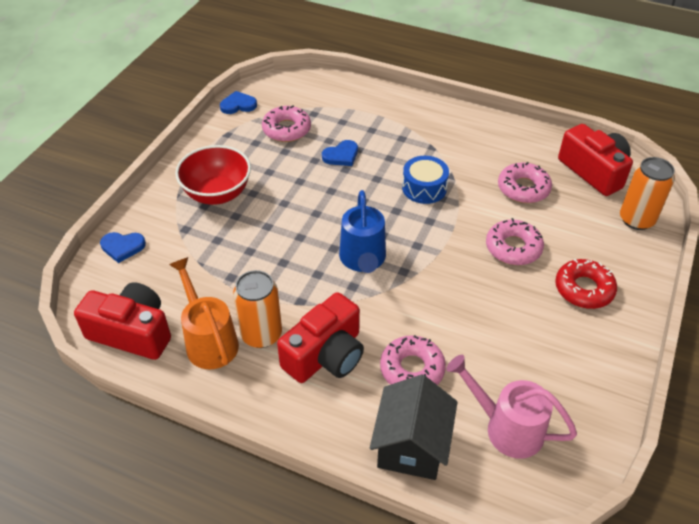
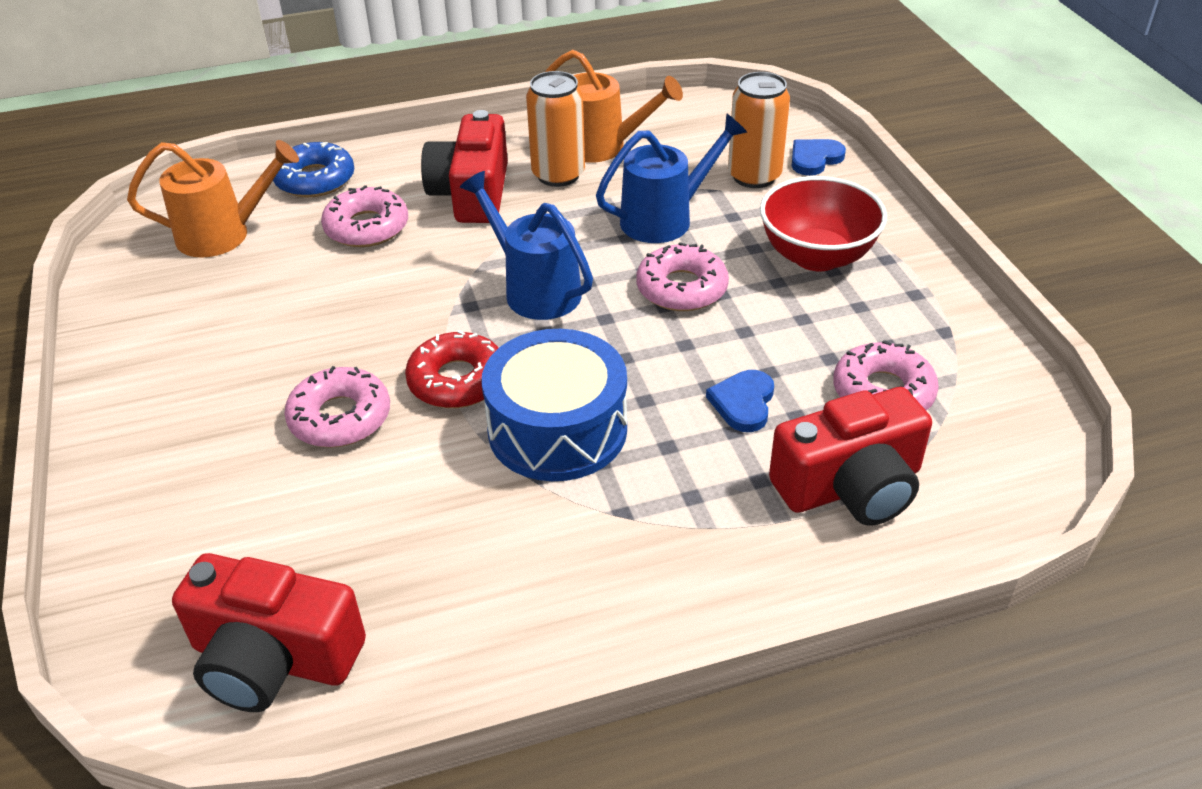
camera: 140 degrees right, 5 degrees down
red camera [74,282,171,360] -> red camera moved to [769,387,932,526]
blue heart [220,91,257,114] -> none
black house [370,375,457,480] -> blue donut [273,142,354,197]
blue drum [402,156,449,204] -> blue drum [482,329,627,481], size x1.57
pink watering can [446,355,577,459] -> orange watering can [127,140,299,258]
pink donut [498,162,552,203] -> pink donut moved to [636,242,729,311]
red donut [555,259,617,309] -> red donut moved to [405,330,499,408]
orange can [620,157,675,230] -> orange can moved to [728,72,790,188]
none -> blue watering can [596,113,747,243]

